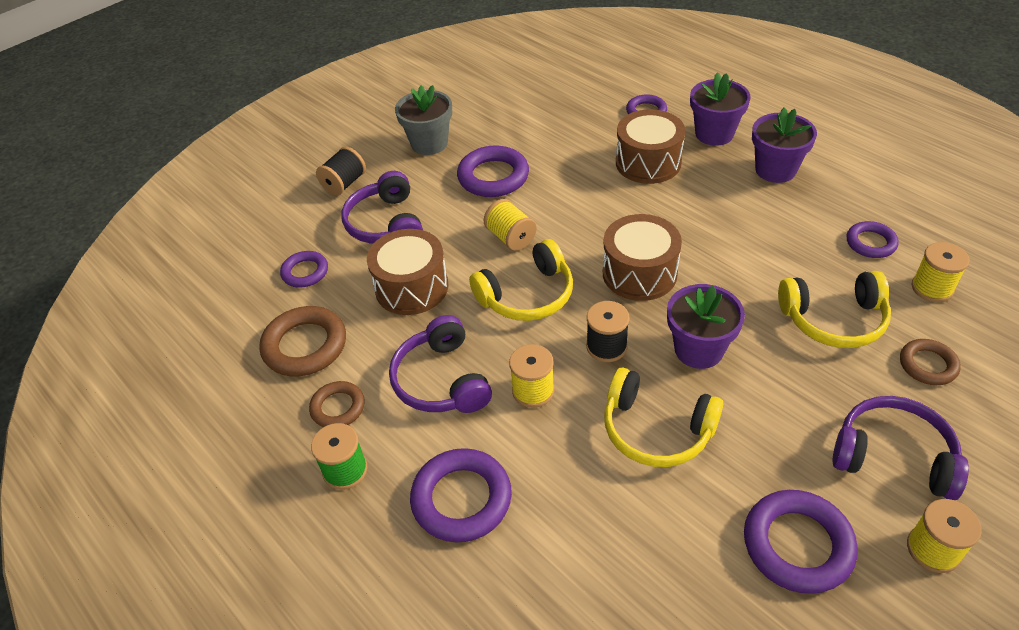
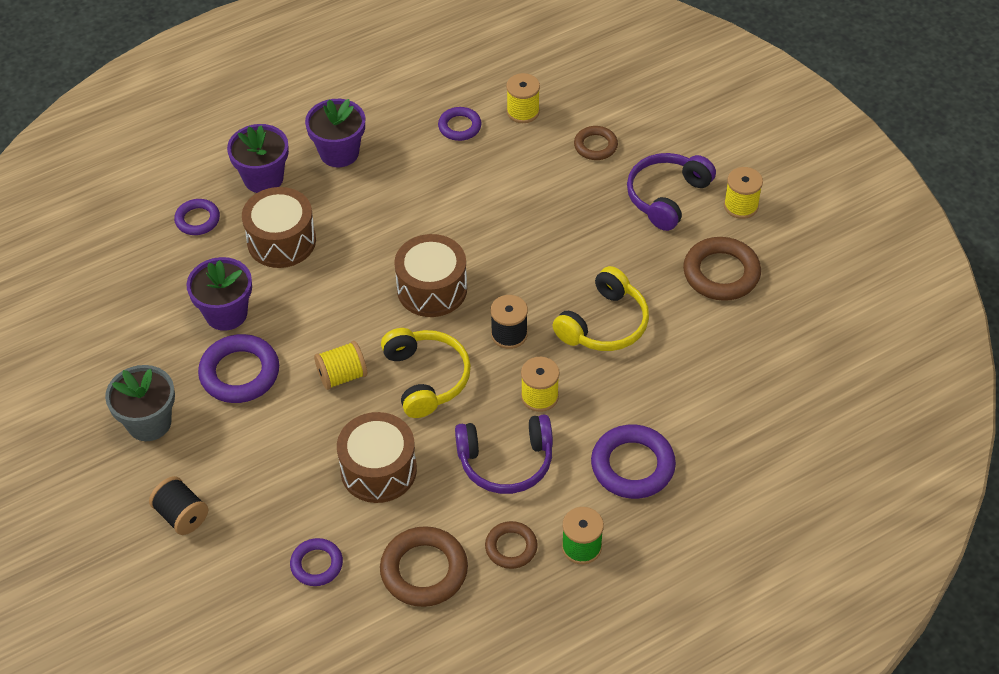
camera: 80 degrees left, 5 degrees up
purple headphones [342,171,423,244] -> none
purple flower pot [667,284,745,369] -> purple flower pot moved to [186,257,252,331]
purple ring [744,490,858,594] -> brown ring [683,237,761,301]
yellow headphones [778,271,891,348] -> none

